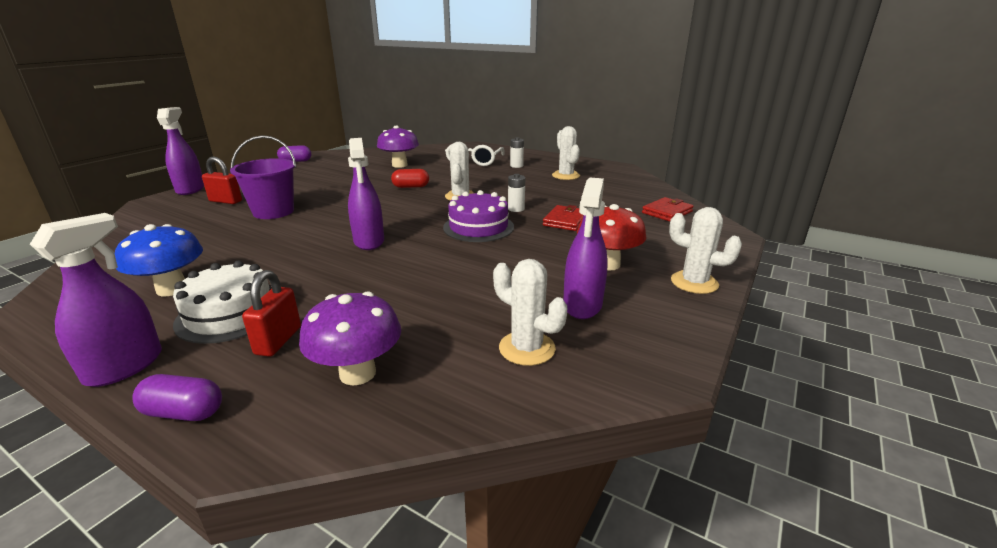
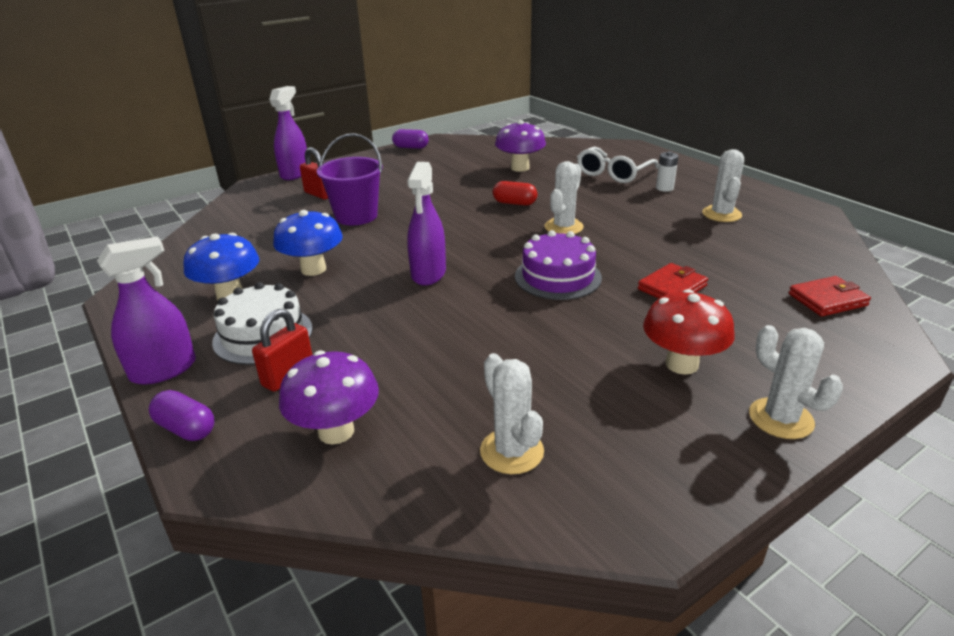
camera: 25 degrees right, 5 degrees up
white battery [508,174,525,212] -> none
purple spray bottle [563,177,608,319] -> none
none -> blue mushroom [273,210,343,276]

